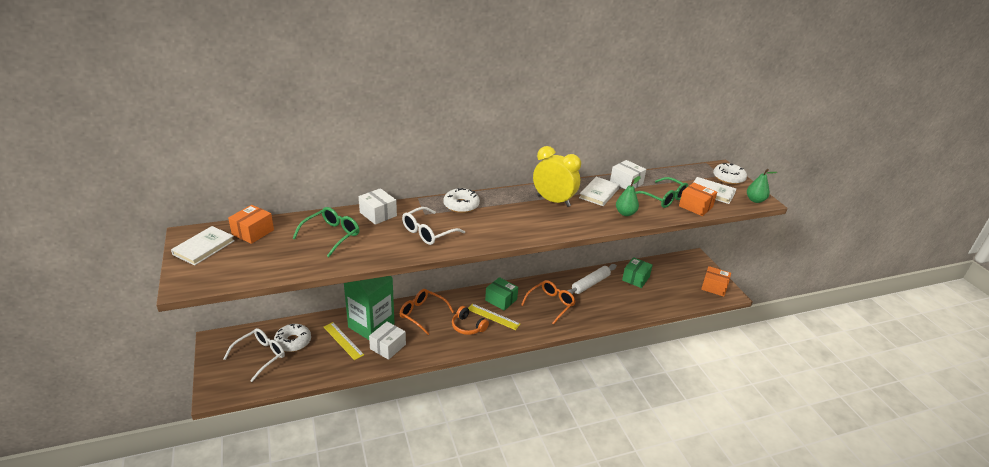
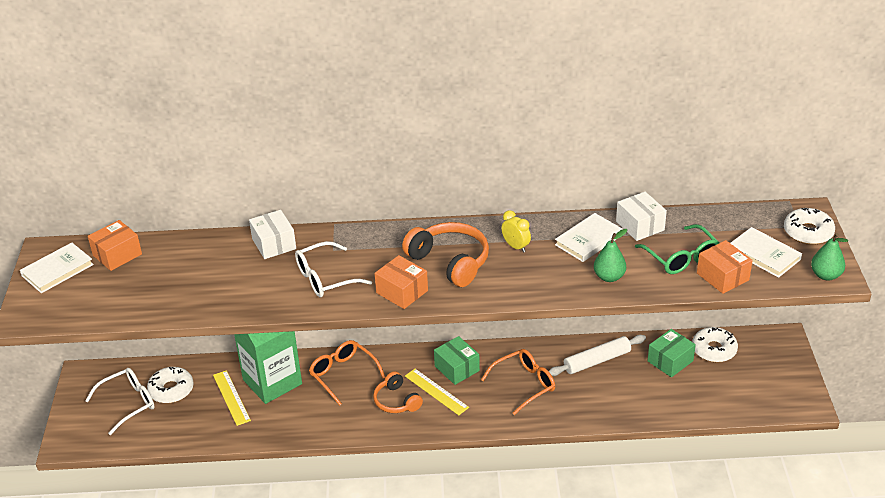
camera: 20 degrees right, 5 degrees up
green glasses [293,207,359,257] -> none
white box [369,322,406,360] -> none
white donut [443,188,480,213] -> white donut moved to [692,327,738,362]
yellow clock [533,146,581,207] -> yellow clock [501,210,531,253], size x0.50
orange box [701,266,731,297] -> orange box moved to [374,255,428,309]
none -> orange headphones [402,222,489,287]

